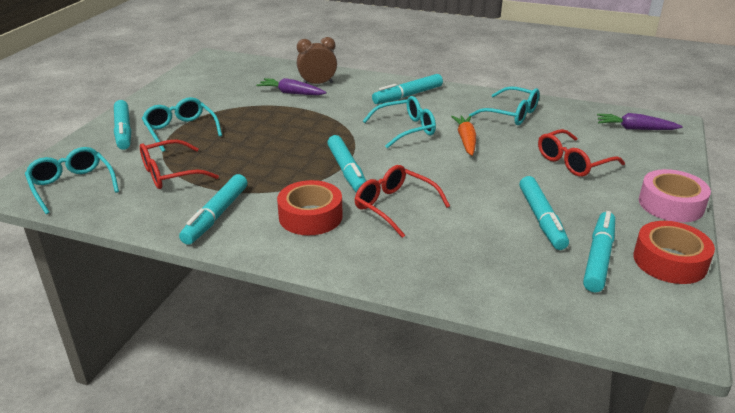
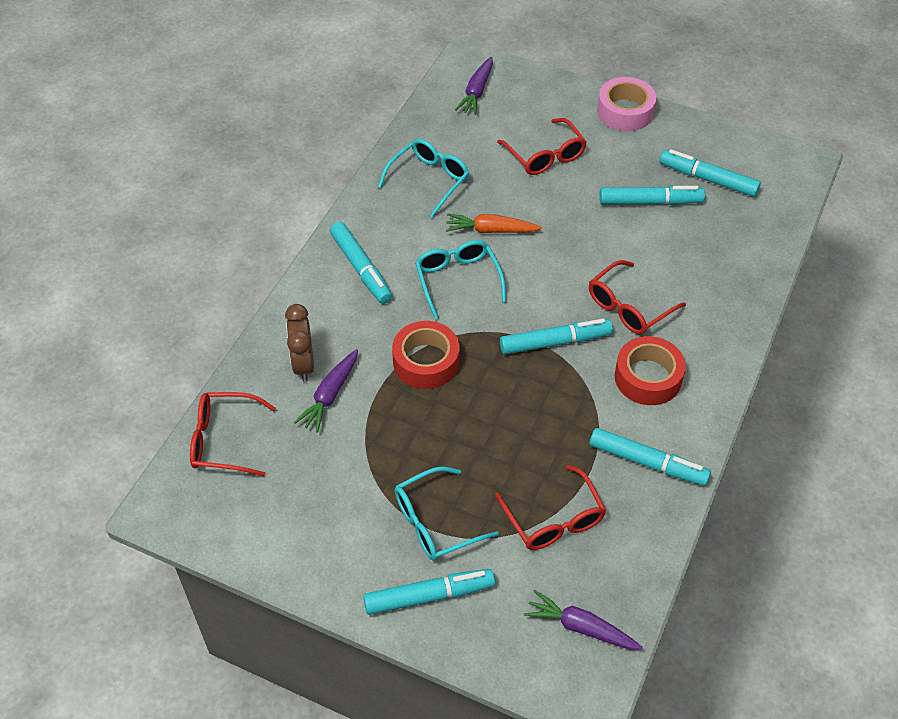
camera: 85 degrees left, 20 degrees up
turquoise glasses [25,147,119,214] -> purple carrot [524,590,643,650]
red tape [633,221,715,284] -> red tape moved to [392,321,459,389]
none -> red glasses [190,392,276,476]

